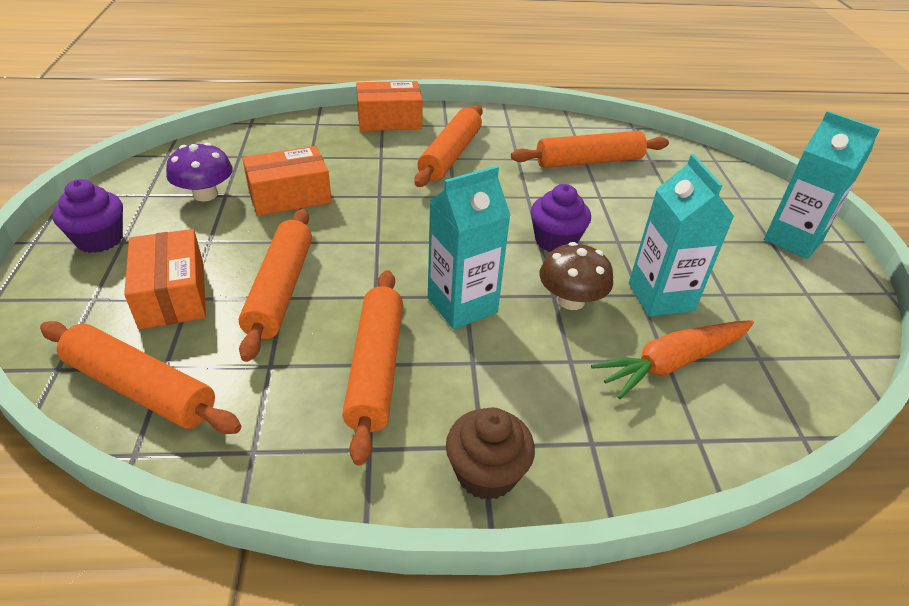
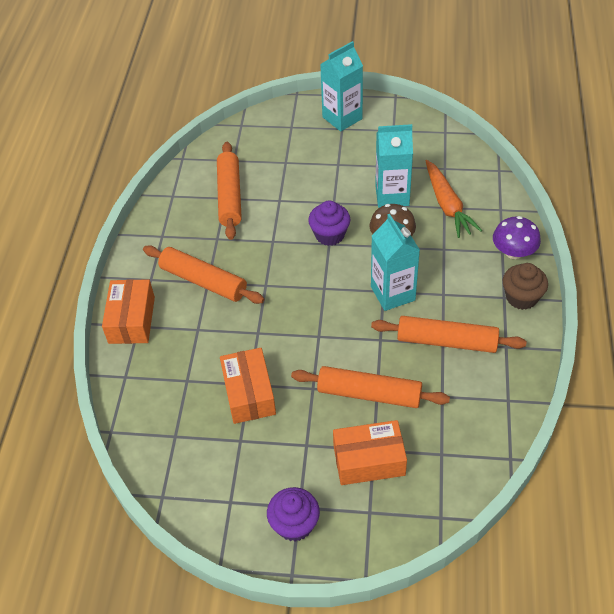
camera: 75 degrees left, 10 degrees up
orange rolling pin [40,321,241,434] -> none
purple mushroom [166,143,233,201] -> purple mushroom moved to [493,216,541,259]

